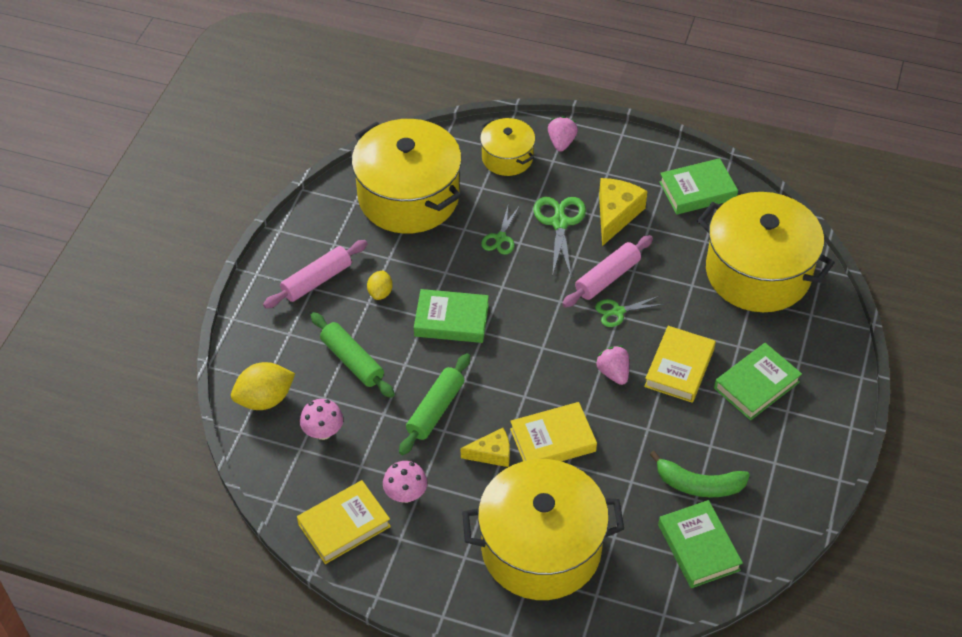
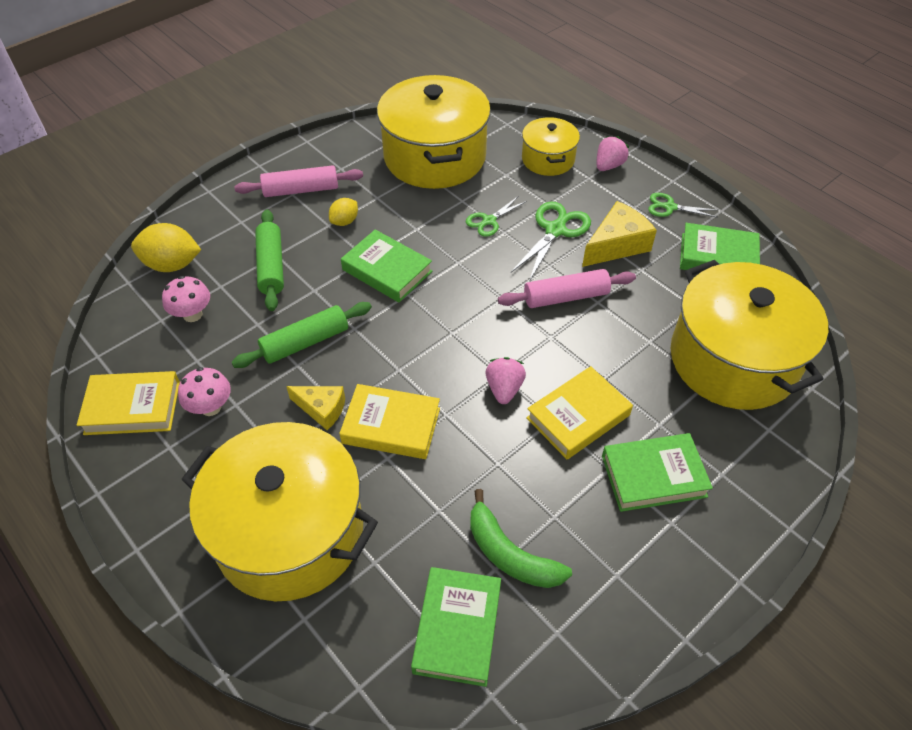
camera: 30 degrees right, 0 degrees up
green scissors [595,296,664,327] -> green scissors moved to [648,193,718,218]

